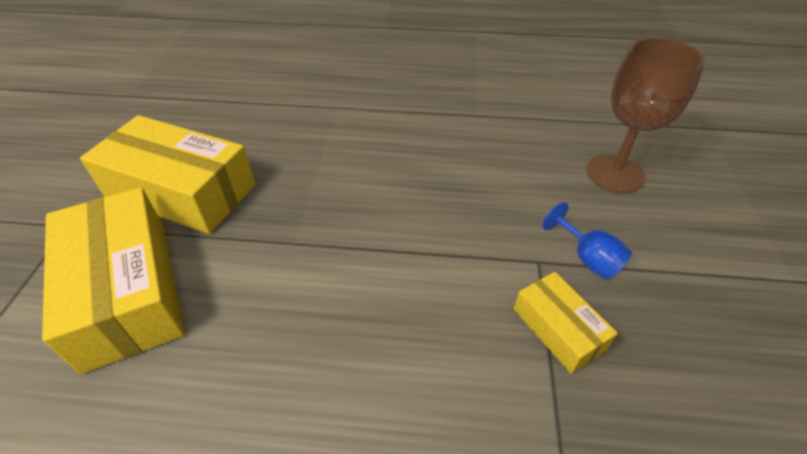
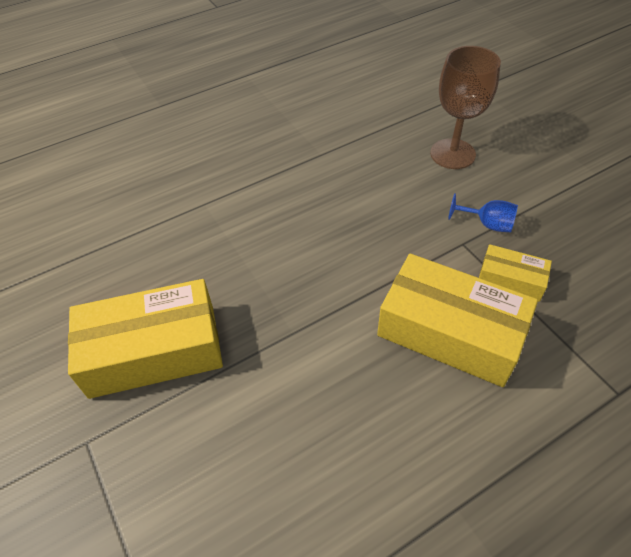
camera: 35 degrees left, 5 degrees up
yellow box [42,187,185,374] -> yellow box moved to [377,254,538,387]

